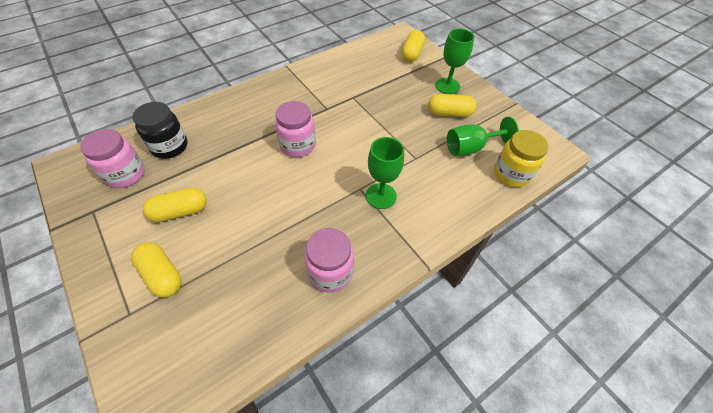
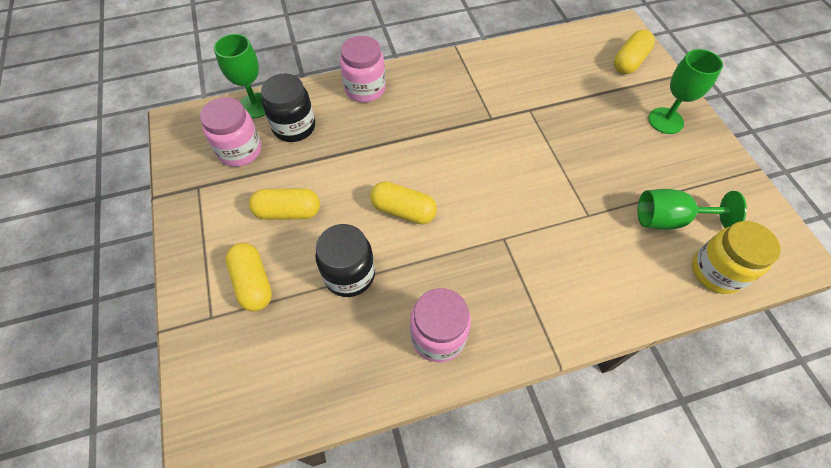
camera: 20 degrees right, 5 degrees up
pink jar [275,101,316,157] -> pink jar moved to [340,36,386,102]
green goblet [366,137,404,209] -> green goblet moved to [214,34,265,119]
yellow capsule [428,94,476,117] -> yellow capsule moved to [370,181,437,224]
none -> black jar [315,224,375,297]

